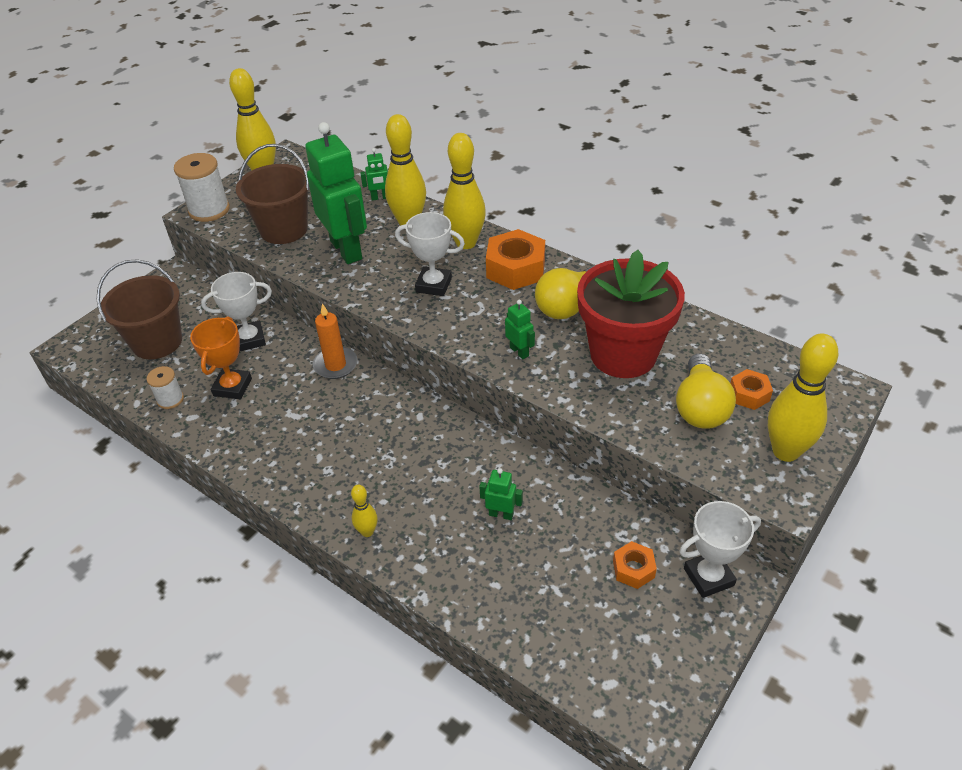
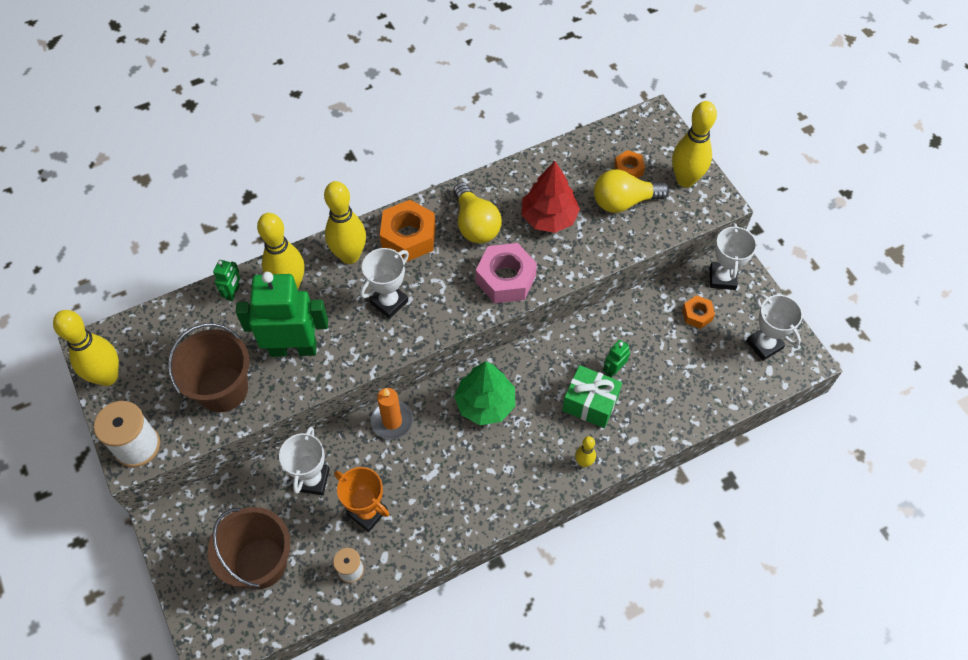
camera: 65 degrees left, 15 degrees up
green robot [505,300,535,359] -> pink nut [476,243,537,303]
red flower pot [577,250,685,378] -> red tree [522,161,580,233]
yellow light bulb [676,353,736,429] -> yellow light bulb turned 135 degrees clockwise [594,169,669,213]
none -> green tree [454,361,515,425]
none -> green gift [562,365,622,428]
none -> white trophy [746,294,803,361]

